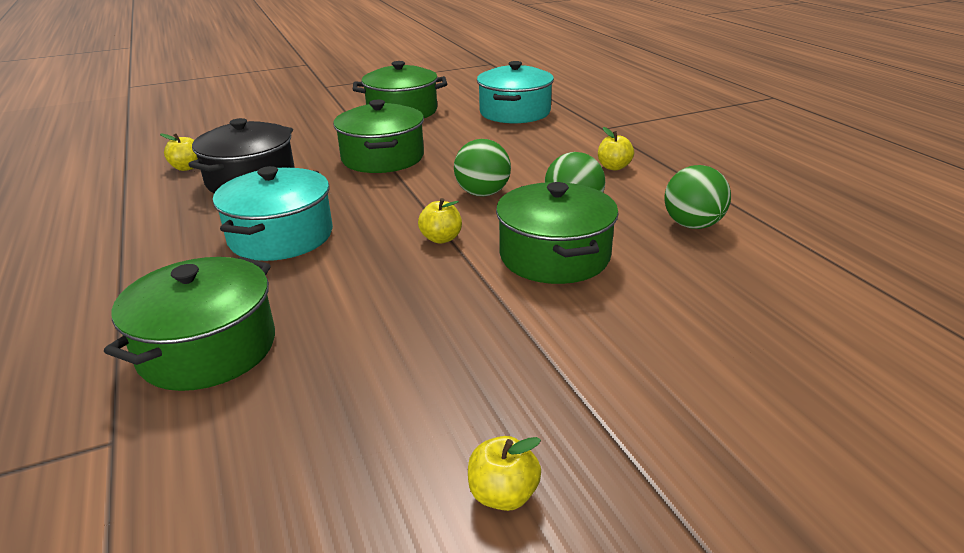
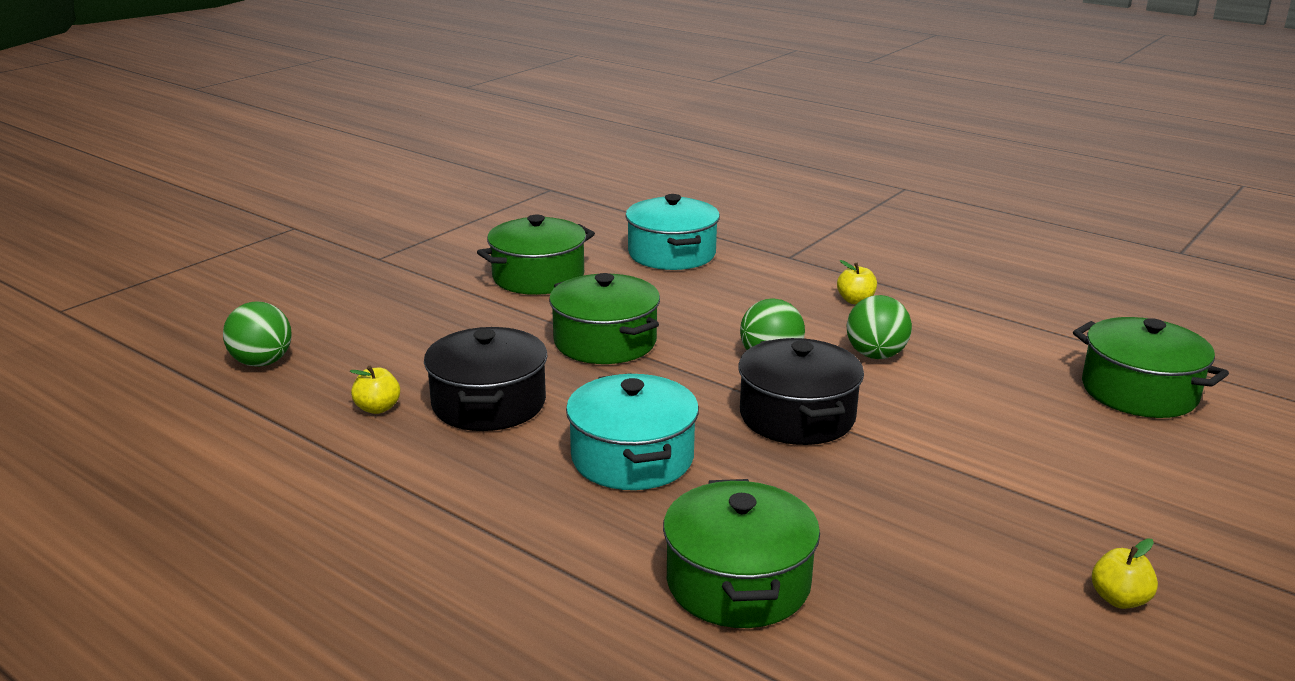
camera: 30 degrees left, 5 degrees down
yellow apple [418,198,462,244] -> black pot [738,338,864,445]
green pot [496,182,619,284] -> green pot moved to [1073,317,1229,418]
green ball [664,165,731,229] -> green ball moved to [223,301,292,367]

